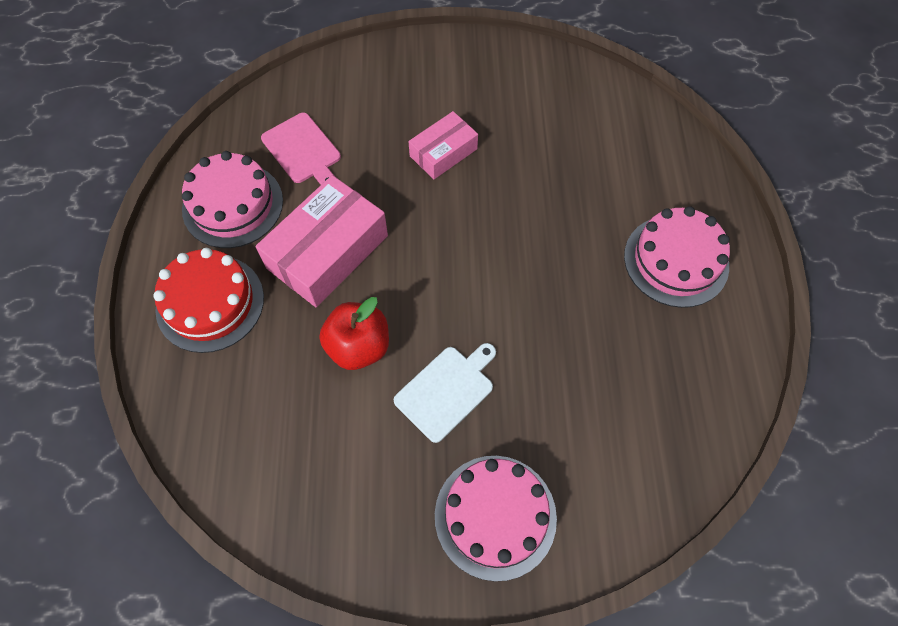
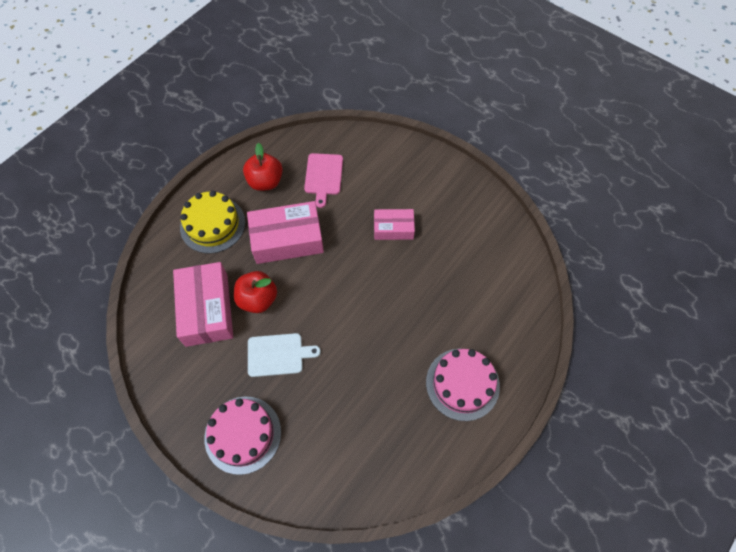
camera: 40 degrees right, 0 degrees up
red cake [153,248,264,353] -> yellow cake [180,190,245,254]
pink cake [182,151,283,248] -> red apple [243,143,283,191]
none -> pink box [173,262,233,347]

